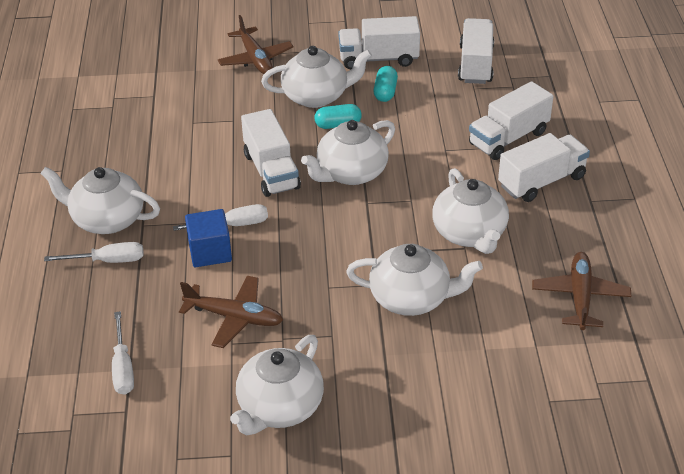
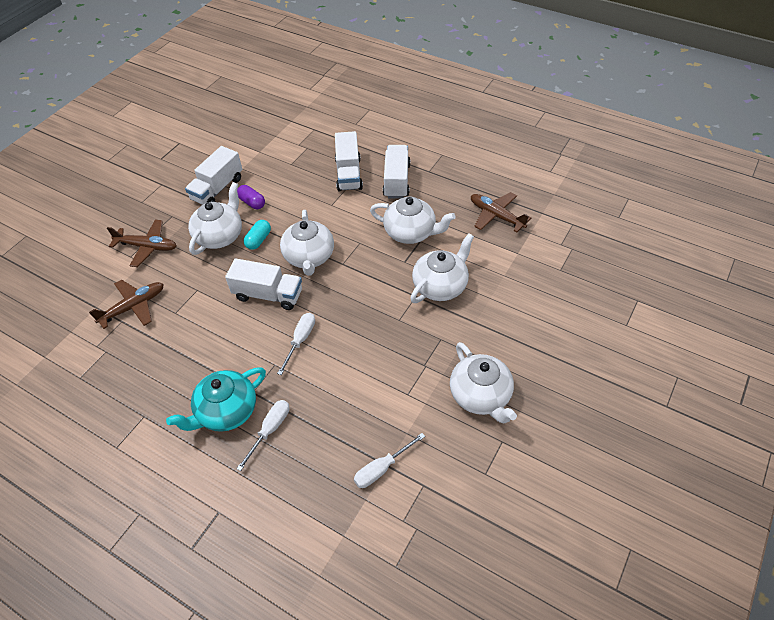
camera: 55 degrees left, 10 degrees up
white teapot [40,167,160,234] -> turquoise teapot [166,367,266,432]
white screwdriver [112,311,134,395] -> white screwdriver turned 120 degrees clockwise [354,433,425,488]
brown plane [179,276,283,348] -> brown plane moved to [89,280,164,329]
blue cube [185,209,232,267] -> none
turquoise capsule [374,66,398,102] -> purple capsule [237,185,265,209]
white truck [458,18,494,84] -> none

